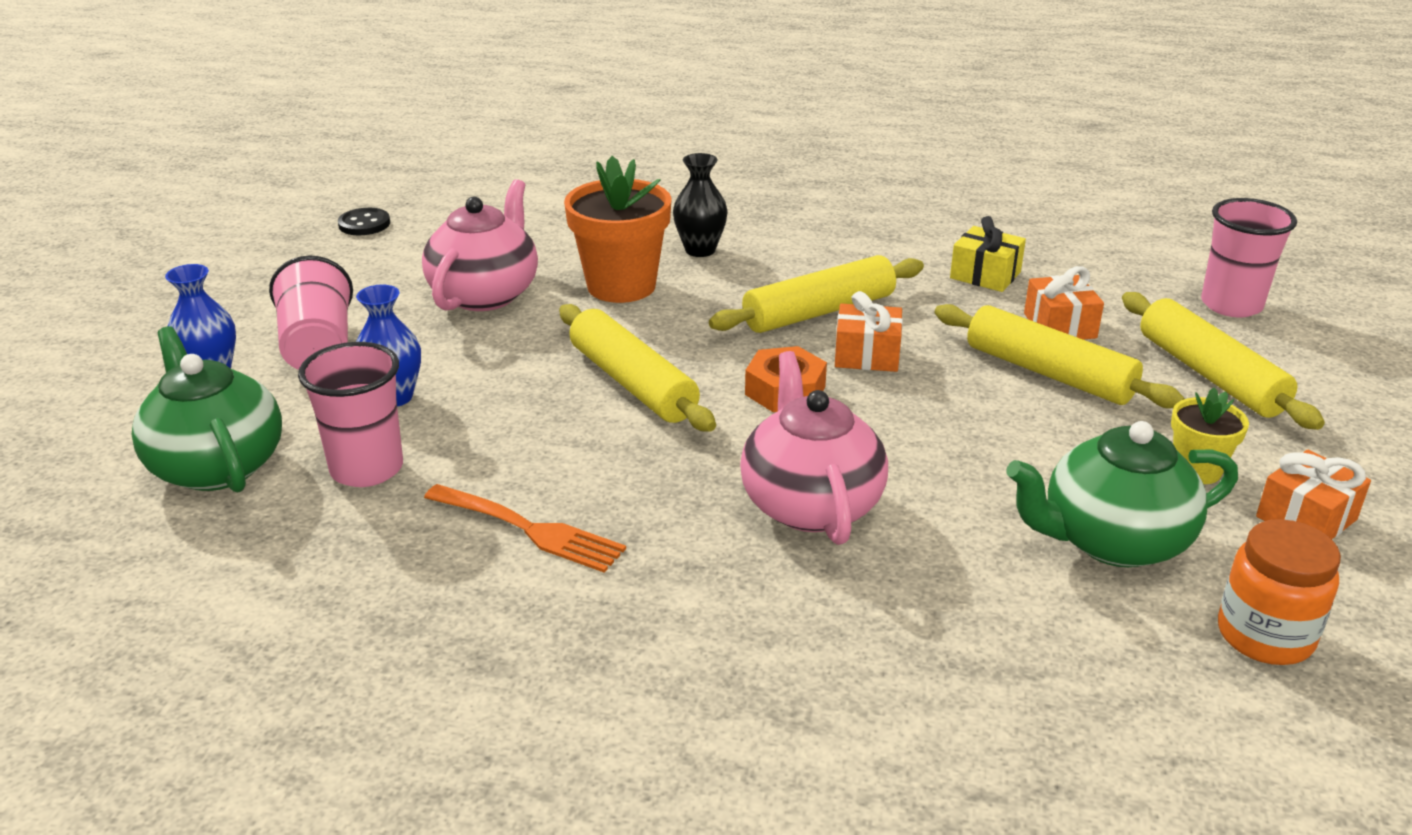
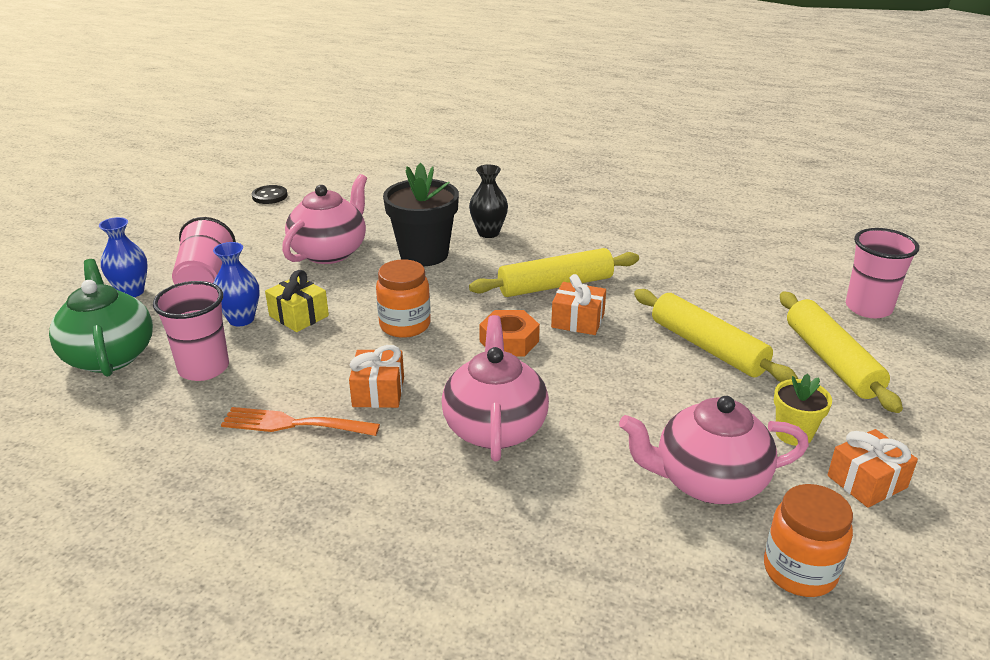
camera: 10 degrees right, 0 degrees up
orange fork [424,484,626,573] -> orange fork turned 150 degrees clockwise [221,407,380,436]
yellow rolling pin [559,304,716,432] -> orange jar [376,259,431,338]
orange flower pot [564,156,672,303] -> black flower pot [383,163,459,266]
yellow gift [950,216,1026,292] -> yellow gift moved to [265,270,329,332]
green teapot [1006,421,1238,567] -> pink teapot [619,396,809,504]
orange gift [1024,266,1104,340] -> orange gift moved to [349,345,404,408]

